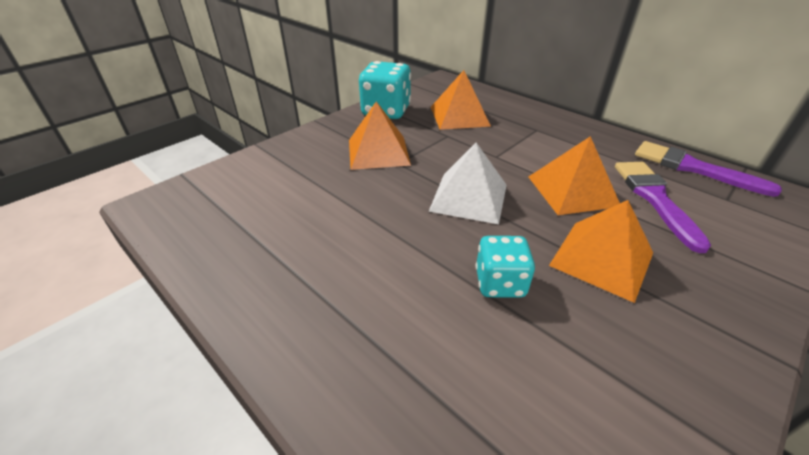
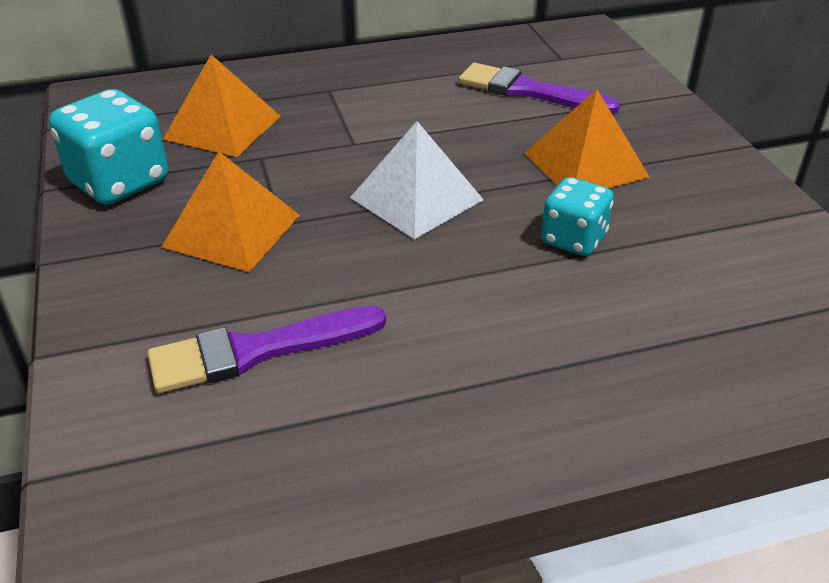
camera: 60 degrees left, 0 degrees up
orange pyramid [529,136,620,215] -> none
purple brush [635,141,782,197] -> purple brush moved to [147,306,386,393]

